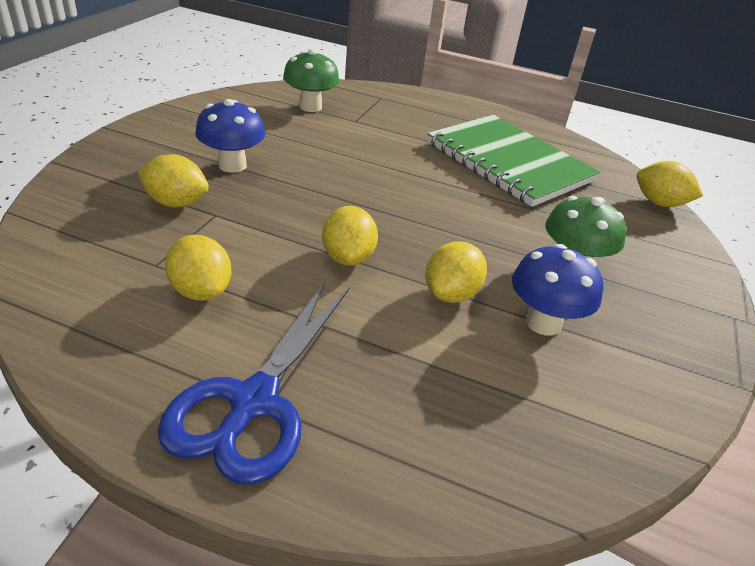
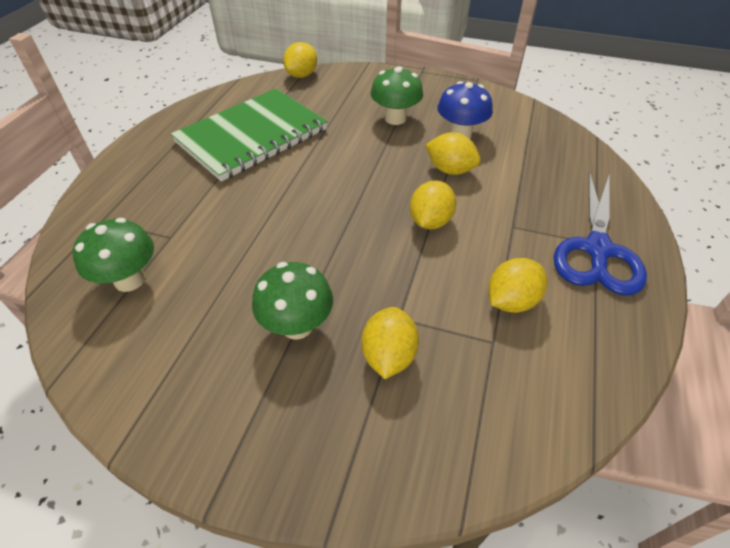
camera: 90 degrees left, 10 degrees up
blue scissors [158,282,349,485] -> blue scissors turned 90 degrees clockwise [554,171,647,296]
blue mushroom [195,99,265,173] -> green mushroom [252,262,333,340]
yellow lemon [322,206,378,266] -> yellow lemon turned 60 degrees counterclockwise [410,180,456,229]

